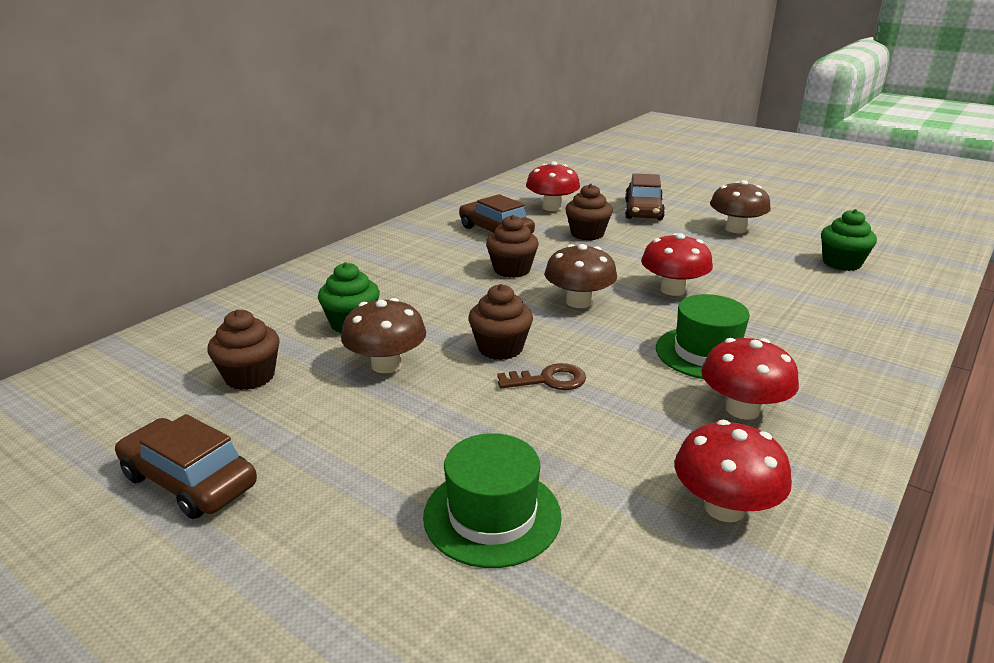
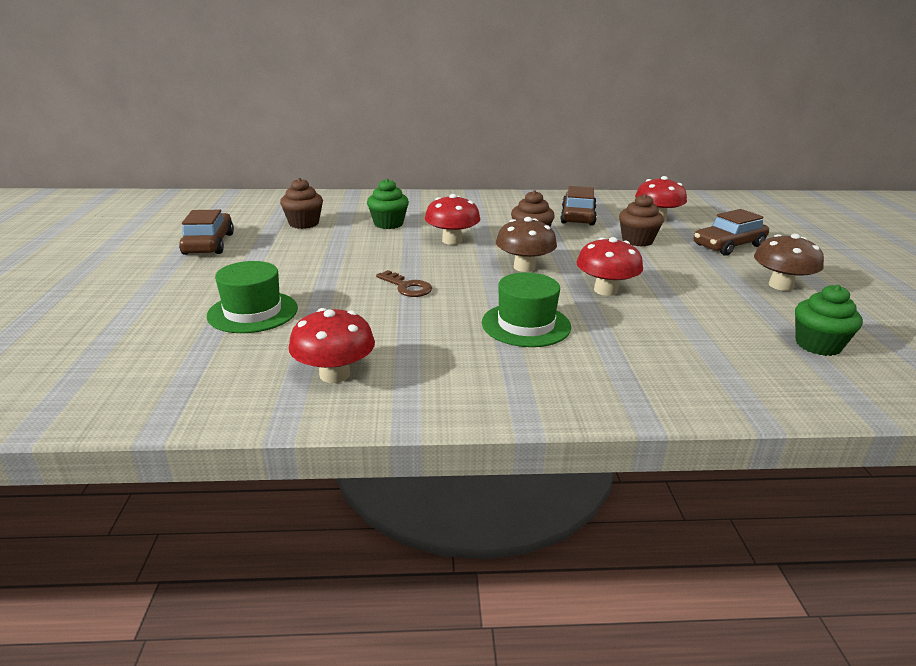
camera: 50 degrees right, 0 degrees up
brown mushroom [341,298,426,373] -> none
brown cupcake [468,284,533,360] -> none
red mushroom [701,338,799,420] -> red mushroom moved to [425,194,480,245]

